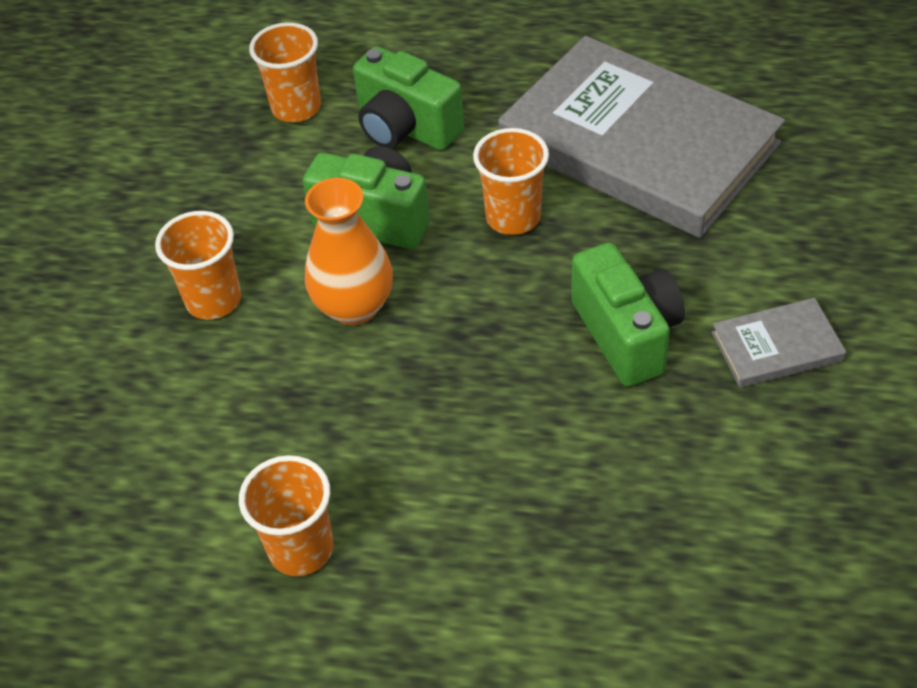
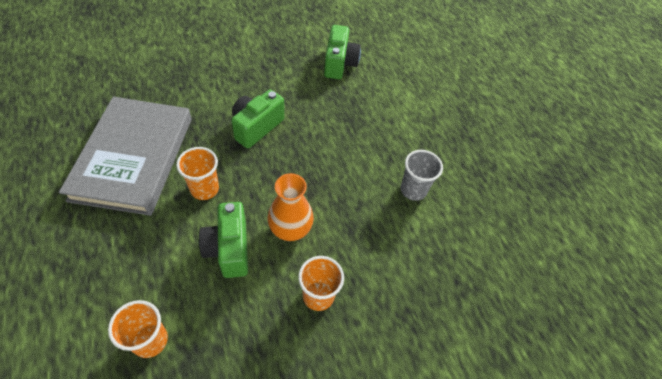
camera: 130 degrees left, 5 degrees up
orange cup [239,455,334,576] -> grey cup [400,150,443,201]
green camera [353,46,464,150] -> green camera moved to [324,25,361,79]
grey book [712,298,846,388] -> none

